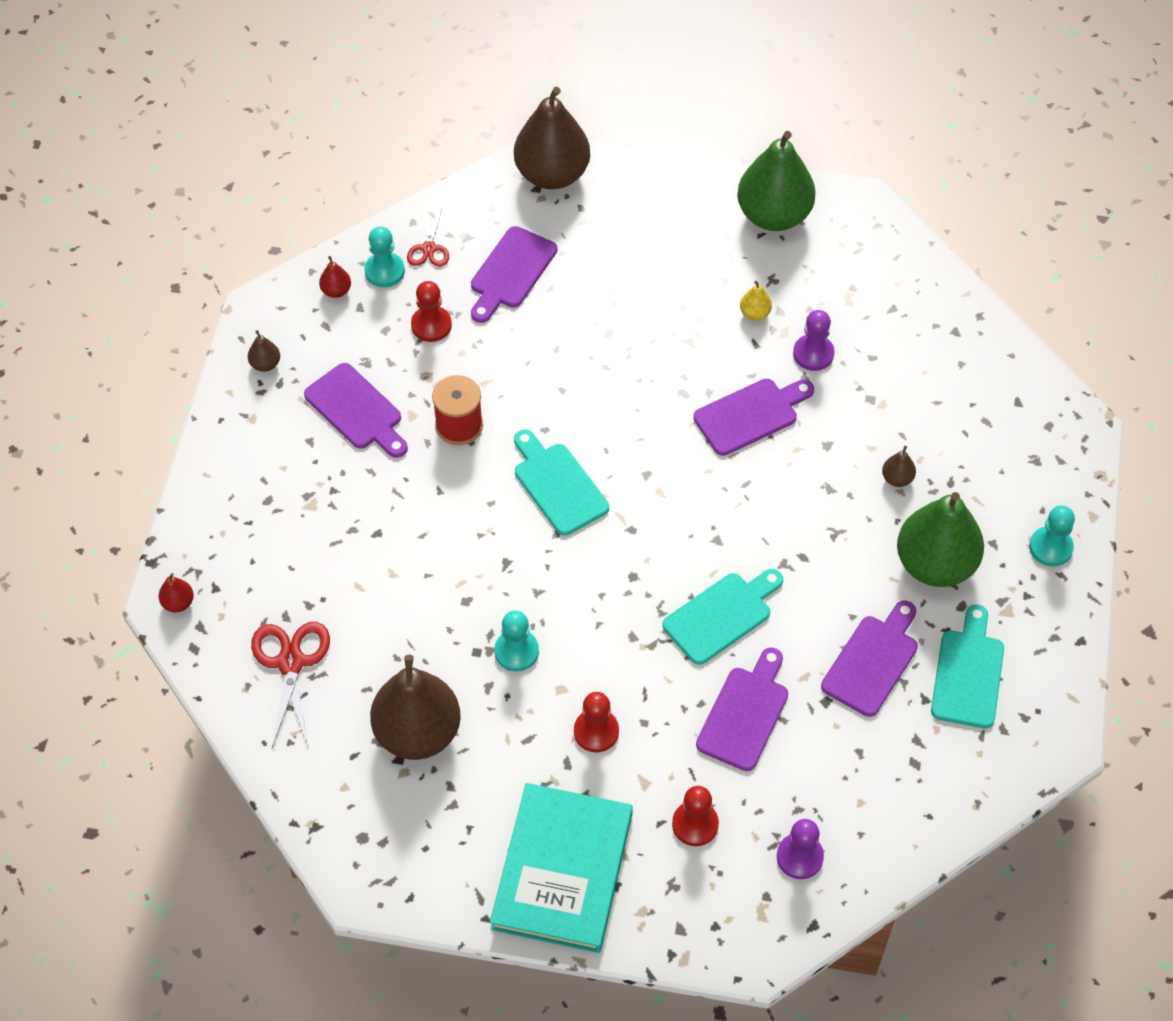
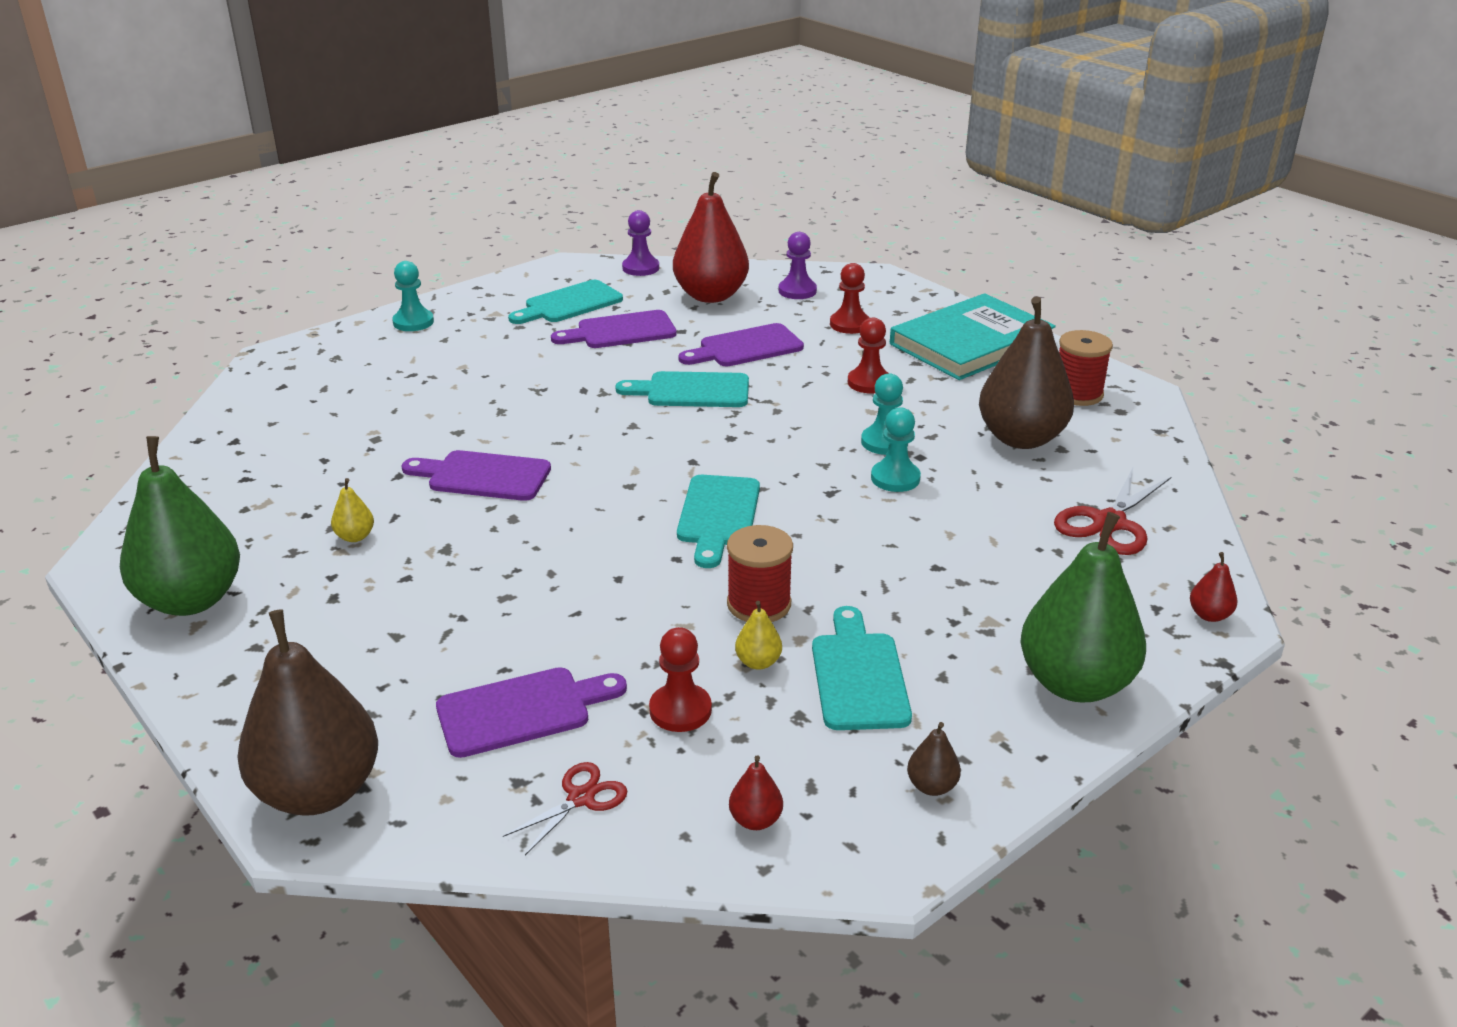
camera: 140 degrees left, 25 degrees down
purple cutting board [304,363,408,458] -> turquoise cutting board [812,606,912,730]
turquoise pawn [365,227,405,287] -> turquoise pawn moved to [871,407,921,492]
purple pawn [793,310,834,371] -> purple pawn moved to [622,210,659,276]
brown pear [882,445,916,487] -> none
green pear [897,492,984,587] -> green pear moved to [1020,512,1146,702]
none -> red pear [673,172,749,303]
none -> yellow pear [735,601,782,670]
none -> red spool [1059,330,1113,406]

